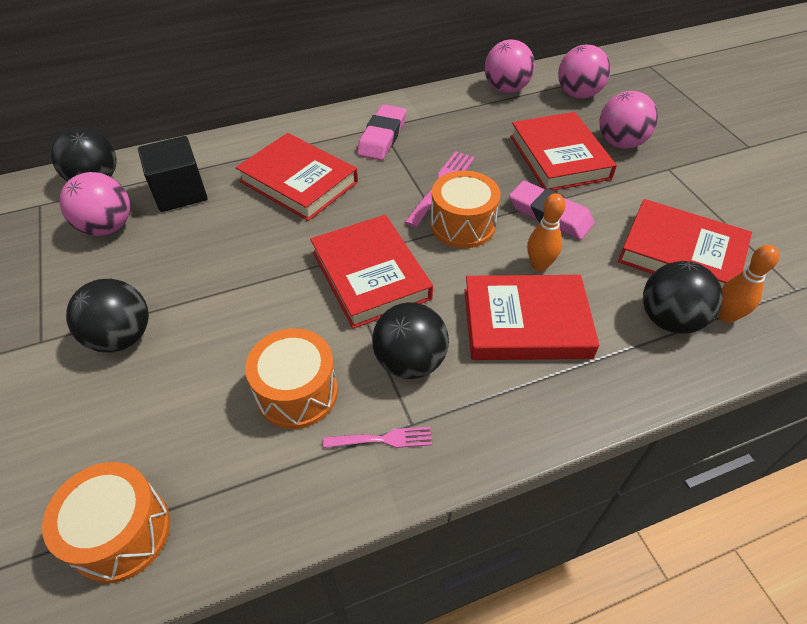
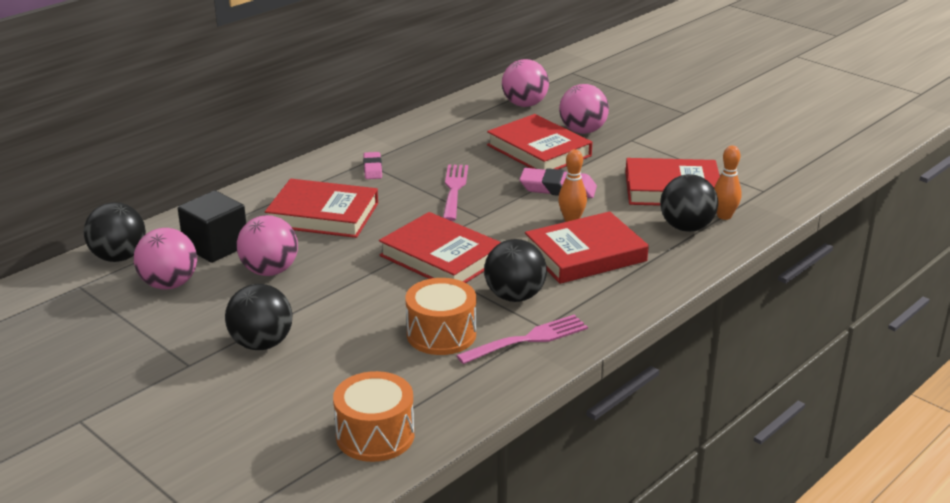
camera: 25 degrees left, 20 degrees down
pink fork [323,427,432,448] -> pink fork [456,315,588,364], size x1.59
pink eraser [357,104,406,160] -> pink eraser [363,152,382,179], size x0.61
orange drum [430,171,500,248] -> none
pink ball [485,39,535,93] -> pink ball moved to [237,215,298,276]

